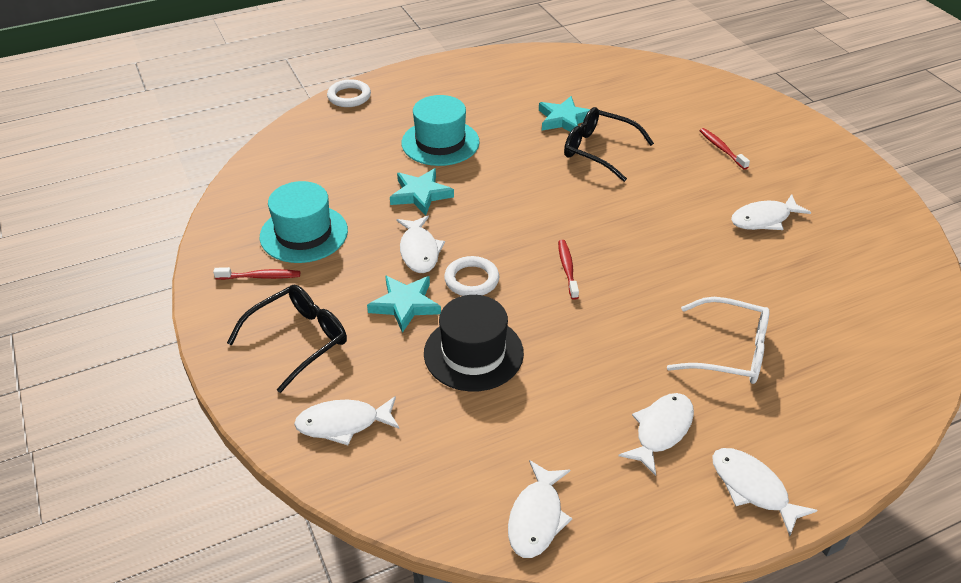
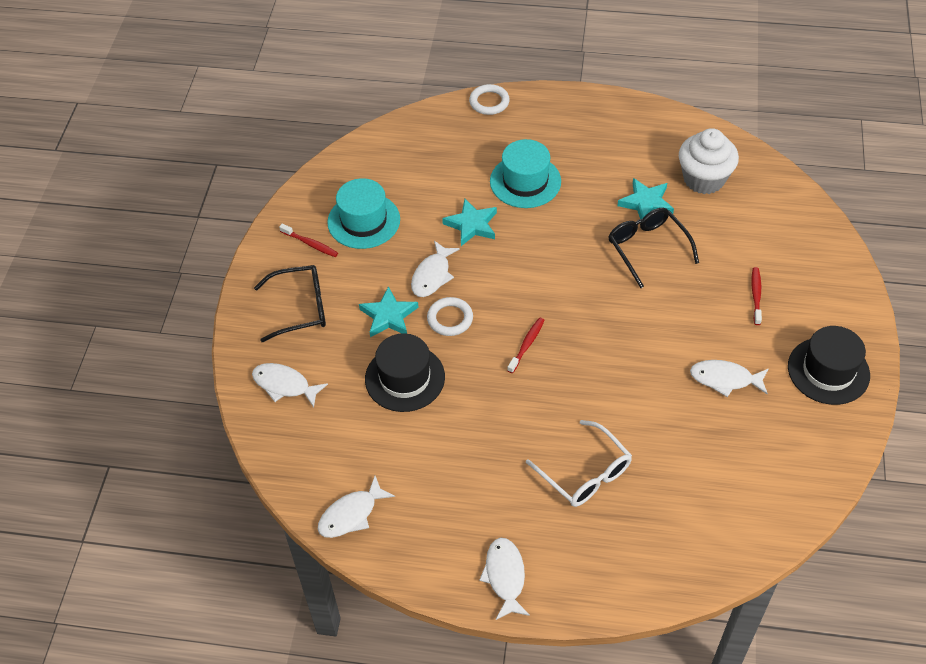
camera: 35 degrees right, 10 degrees up
white fish [618,393,694,476] -> none
none -> white cupcake [679,128,739,194]
none -> black hat [788,326,870,405]

